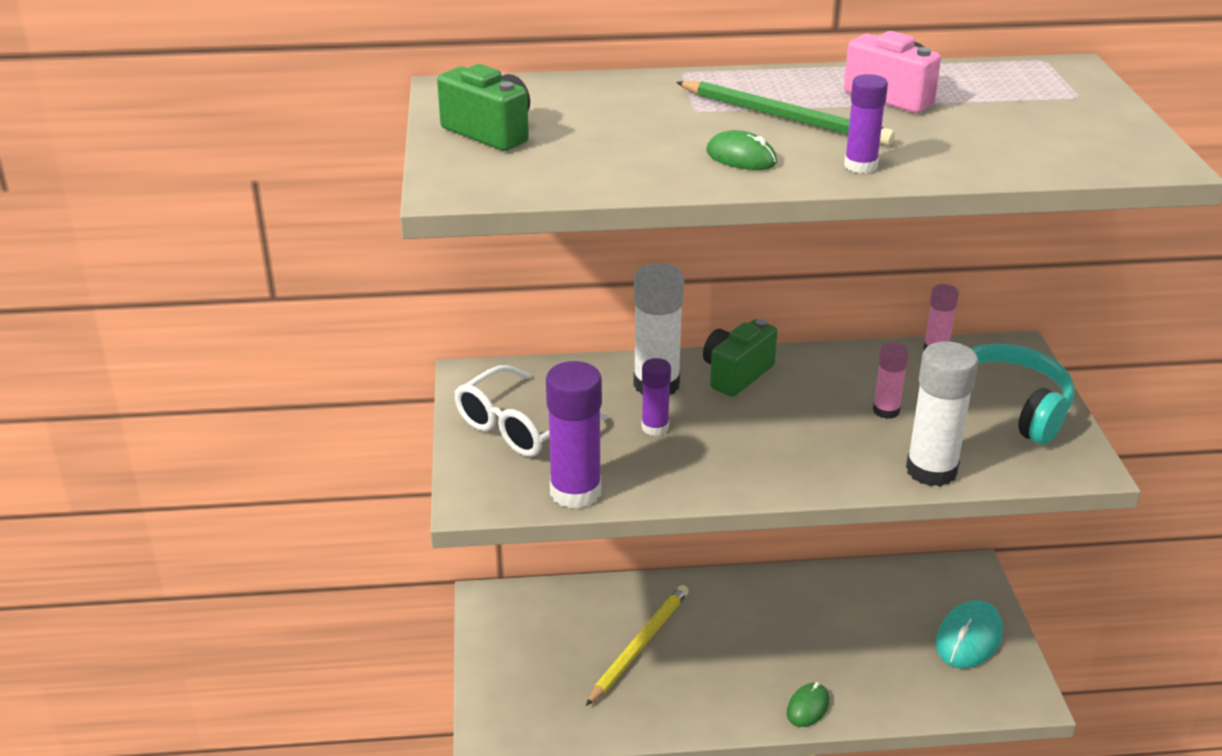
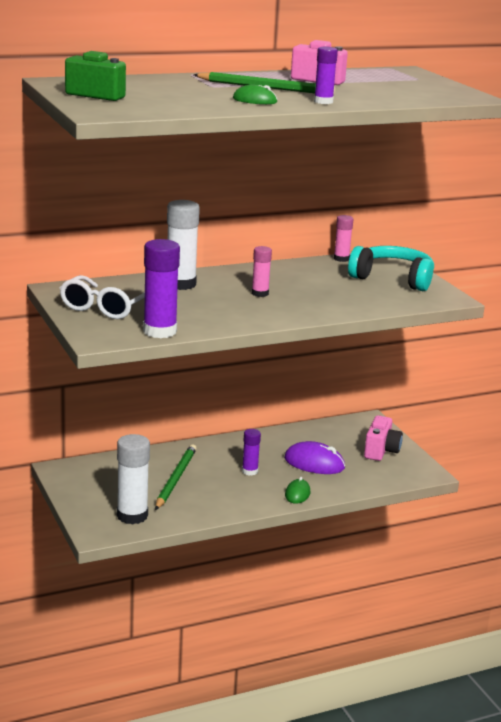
camera: 20 degrees left, 10 degrees down
yellow pencil [586,585,689,706] -> green pencil [155,444,197,510]
purple glue stick [642,358,671,436] -> purple glue stick moved to [242,429,261,476]
green camera [703,319,777,397] -> none
pink glue stick [873,342,909,419] -> pink glue stick moved to [252,246,272,297]
white glue stick [906,341,978,487] -> white glue stick moved to [117,434,150,525]
turquoise mouse [936,600,1003,668] -> pink camera [364,415,403,461]
none -> purple mouse [284,441,345,474]

